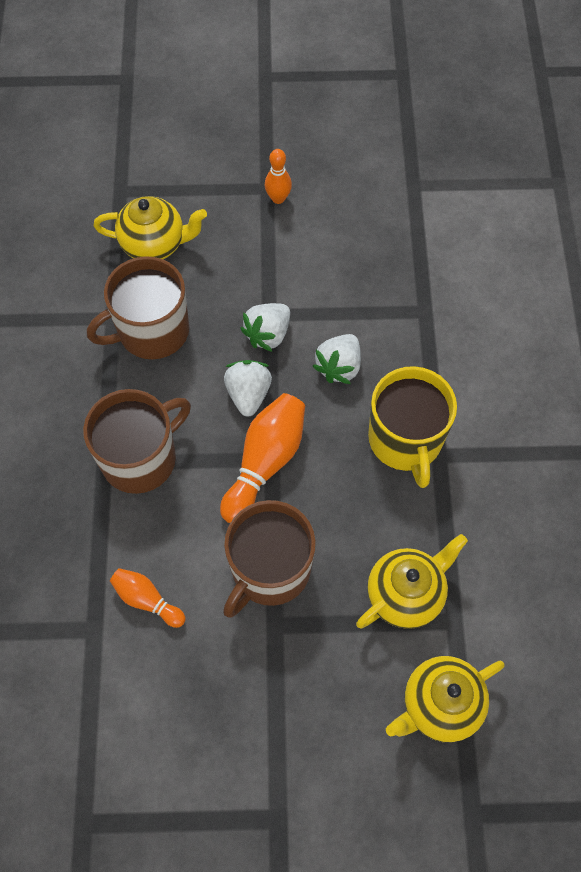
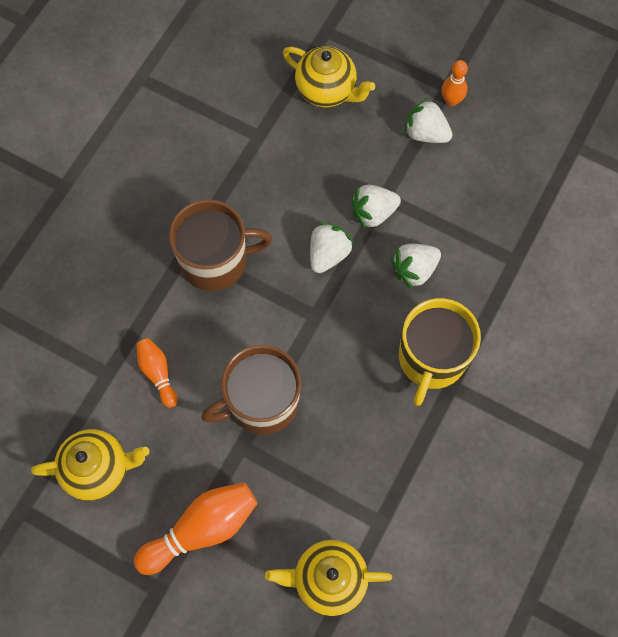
camera: 30 degrees right, 5 degrees up
brown mug [87,256,190,359] -> none
orange bowling pin [220,393,305,523] -> orange bowling pin moved to [134,483,258,575]
yellow teapot [356,534,468,629] -> yellow teapot moved to [31,429,149,501]
none -> white strawberry [404,98,453,143]

